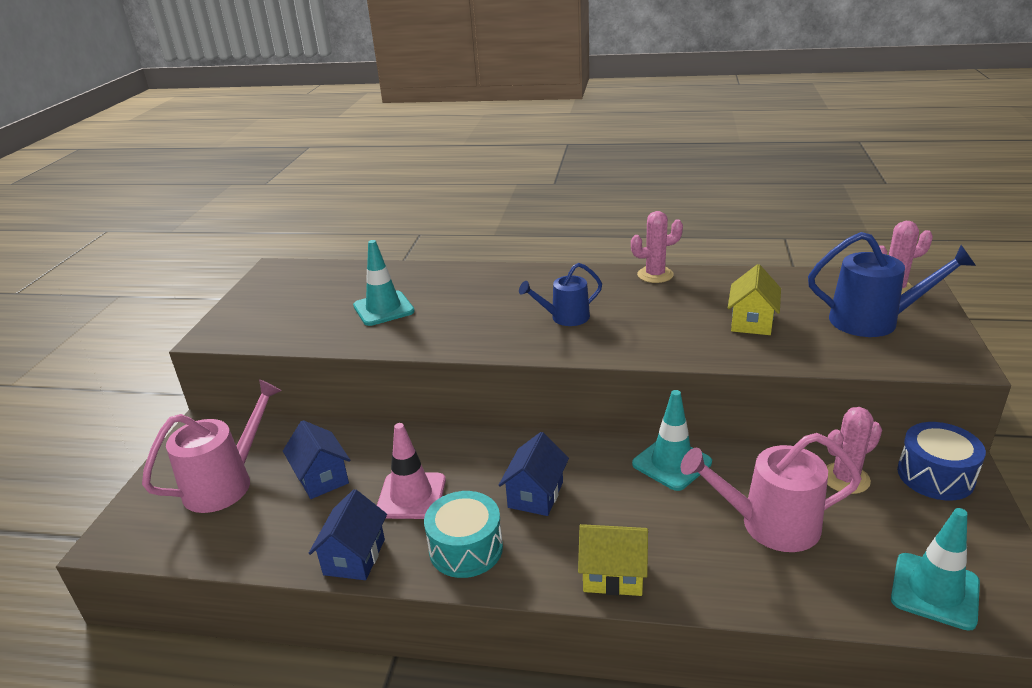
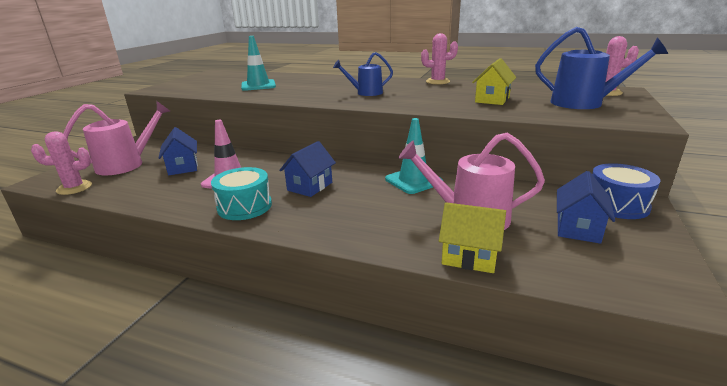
camera: 10 degrees right, 5 degrees down
blue house [309,489,387,580] -> blue house moved to [557,171,615,244]
yellow house [578,524,648,596] -> yellow house moved to [439,202,506,273]
pink cactus [827,407,882,494] -> pink cactus moved to [31,131,92,195]
turquoise traffic cone [891,508,980,631] -> none

